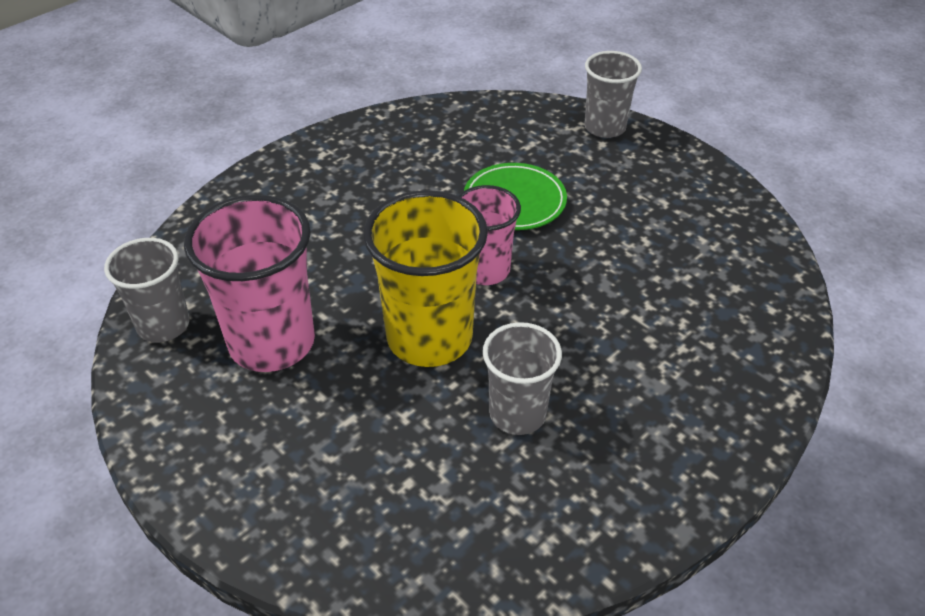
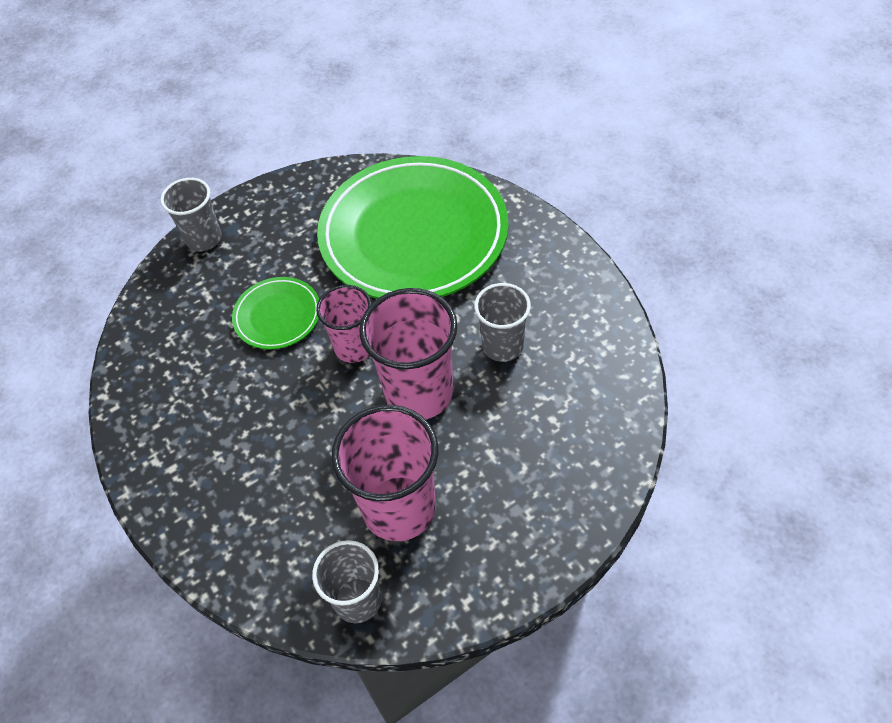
camera: 75 degrees left, 10 degrees up
yellow cup [363,190,488,367] -> pink cup [359,288,458,420]
none -> green plate [317,156,509,299]

